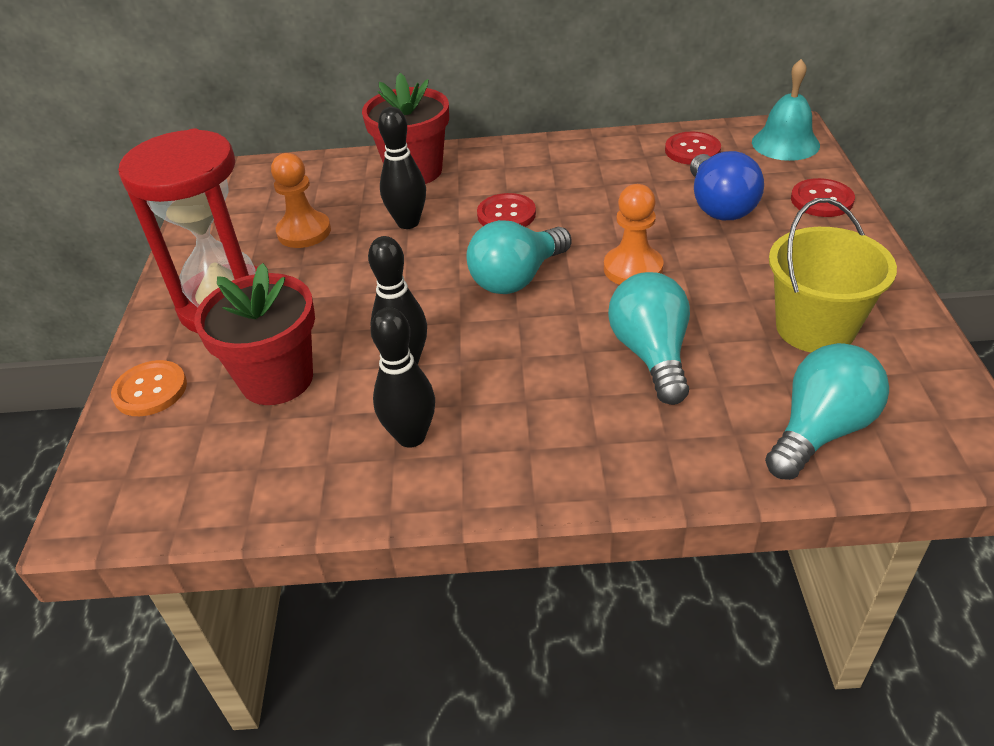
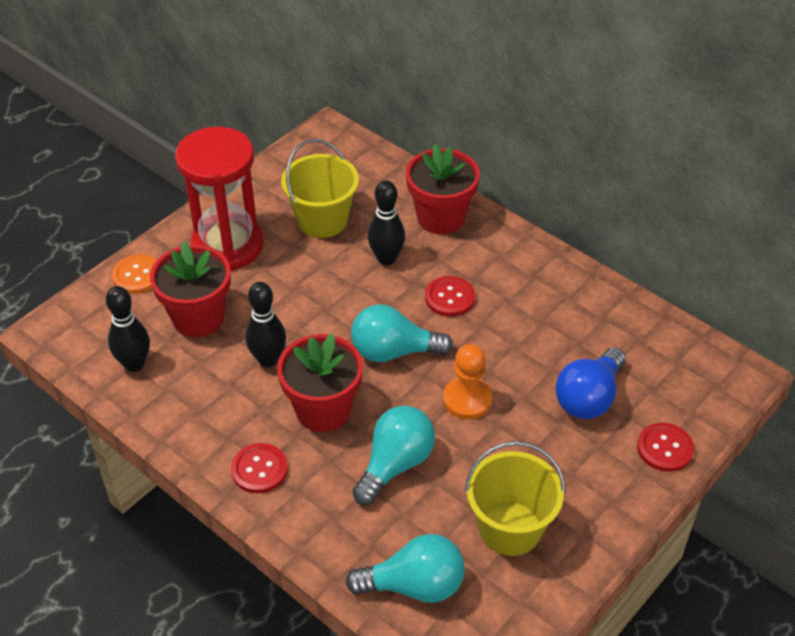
camera: 40 degrees right, 5 degrees up
orange pawn [271,153,331,248] -> yellow bucket [281,139,359,238]
black bowling pin [371,307,435,448] -> black bowling pin moved to [106,286,150,372]
red button [665,131,721,165] -> red button moved to [231,443,288,493]
turquoise bell [752,59,820,161] -> none
none -> red flower pot [277,334,363,432]

